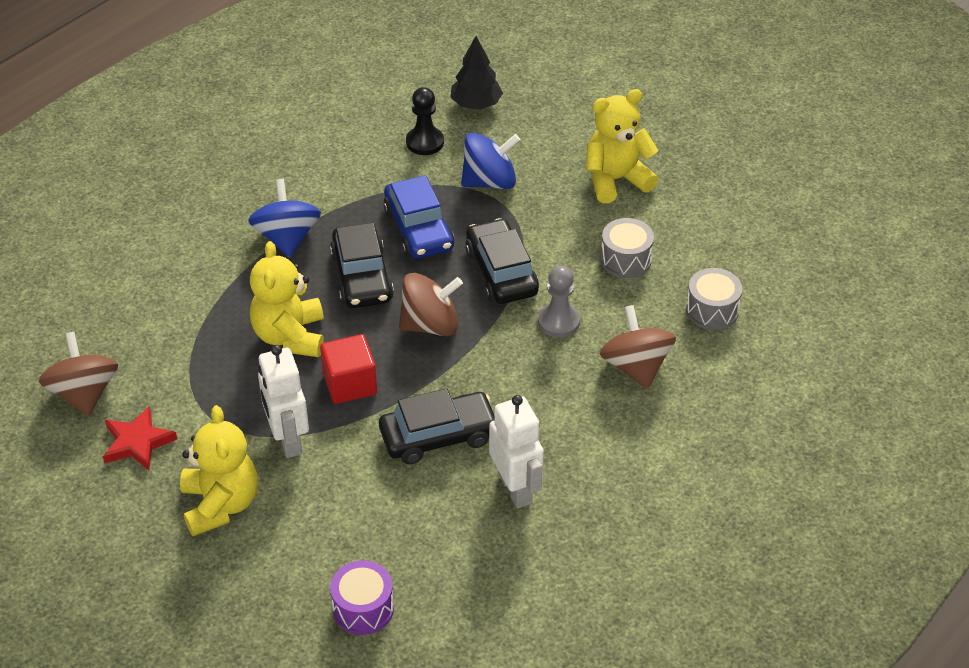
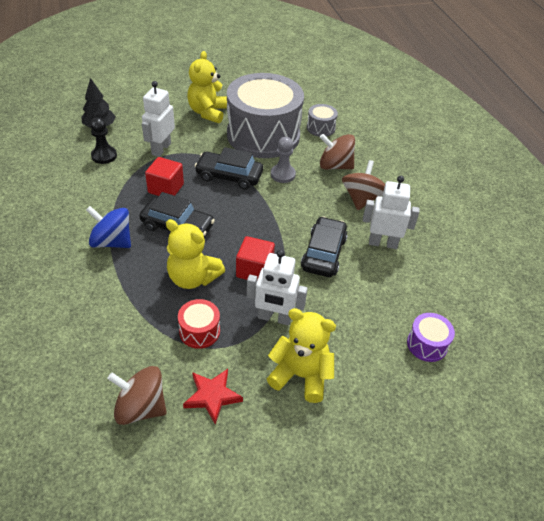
camera: 60 degrees left, 0 degrees up
blue car [383,175,454,259] -> red cube [145,157,184,196]
brown spinning top [399,273,463,336] -> brown spinning top moved to [342,160,385,210]
blue spinning top [461,133,520,189] -> white robot [142,81,175,157]
grey drum [601,218,654,278] -> grey drum [227,73,304,158], size x2.49
none -> red drum [178,299,220,349]

